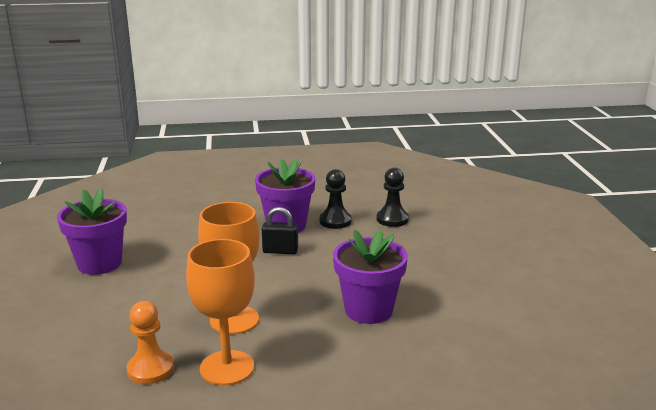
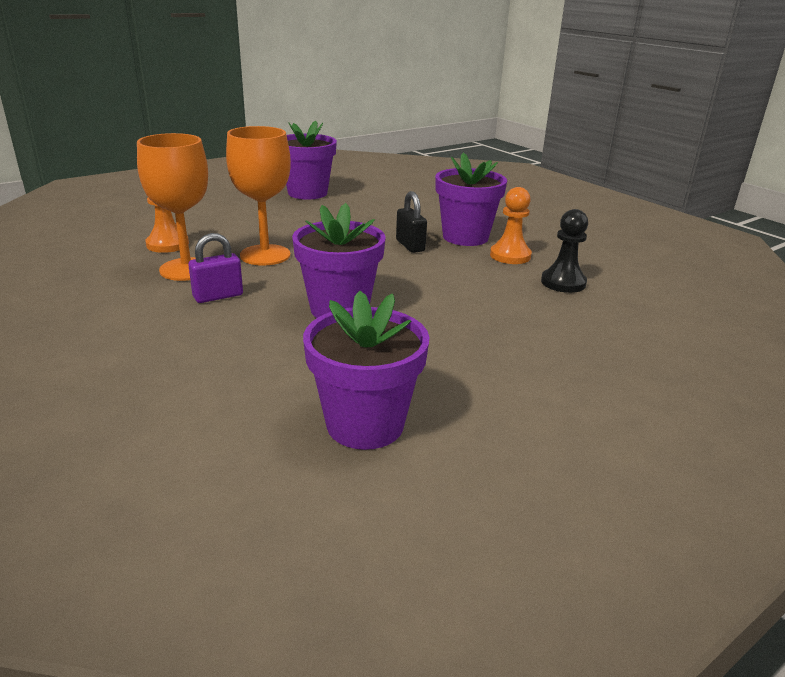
camera: 60 degrees right, 5 degrees up
black pawn [319,169,352,229] -> orange pawn [490,187,532,264]
none -> purple padlock [188,233,243,303]
none -> purple flower pot [303,291,429,450]

